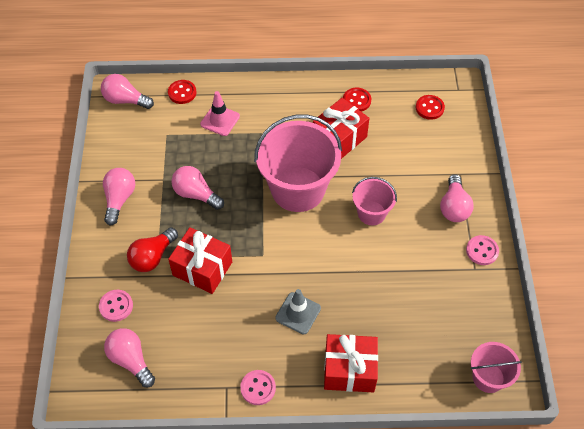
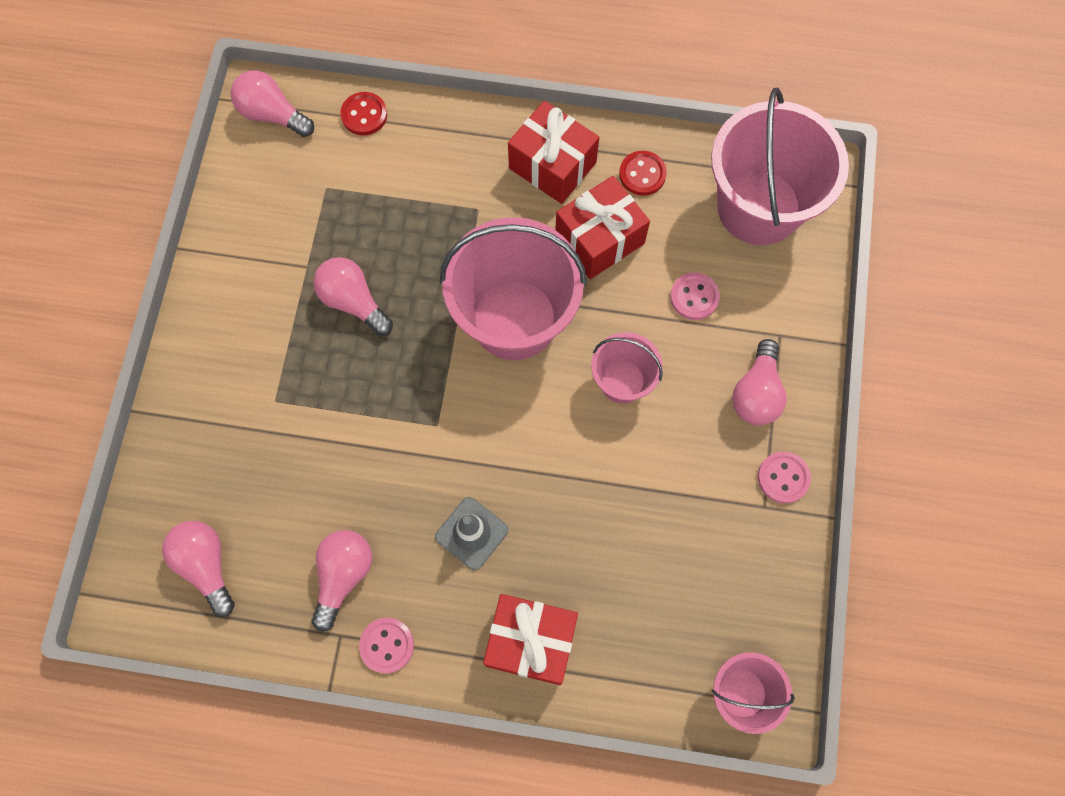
camera: 10 degrees right, 15 degrees up
pink button [99,290,133,322] -> pink button moved to [670,272,720,320]
pink light bulb [103,168,135,225] -> pink light bulb moved to [312,530,372,632]
red light bulb [127,228,178,272] -> none
red gift [168,227,232,294] -> red gift moved to [508,101,599,204]
pink traffic cone [200,91,240,136] -> none
red button [416,95,445,120] -> pink bucket [711,88,849,245]

